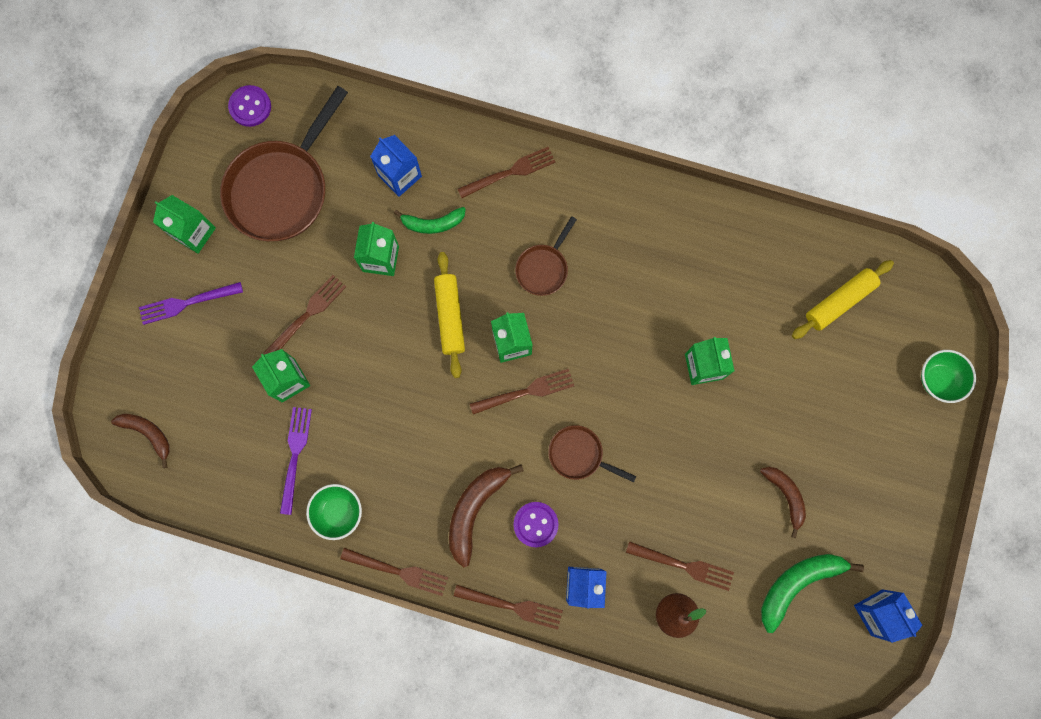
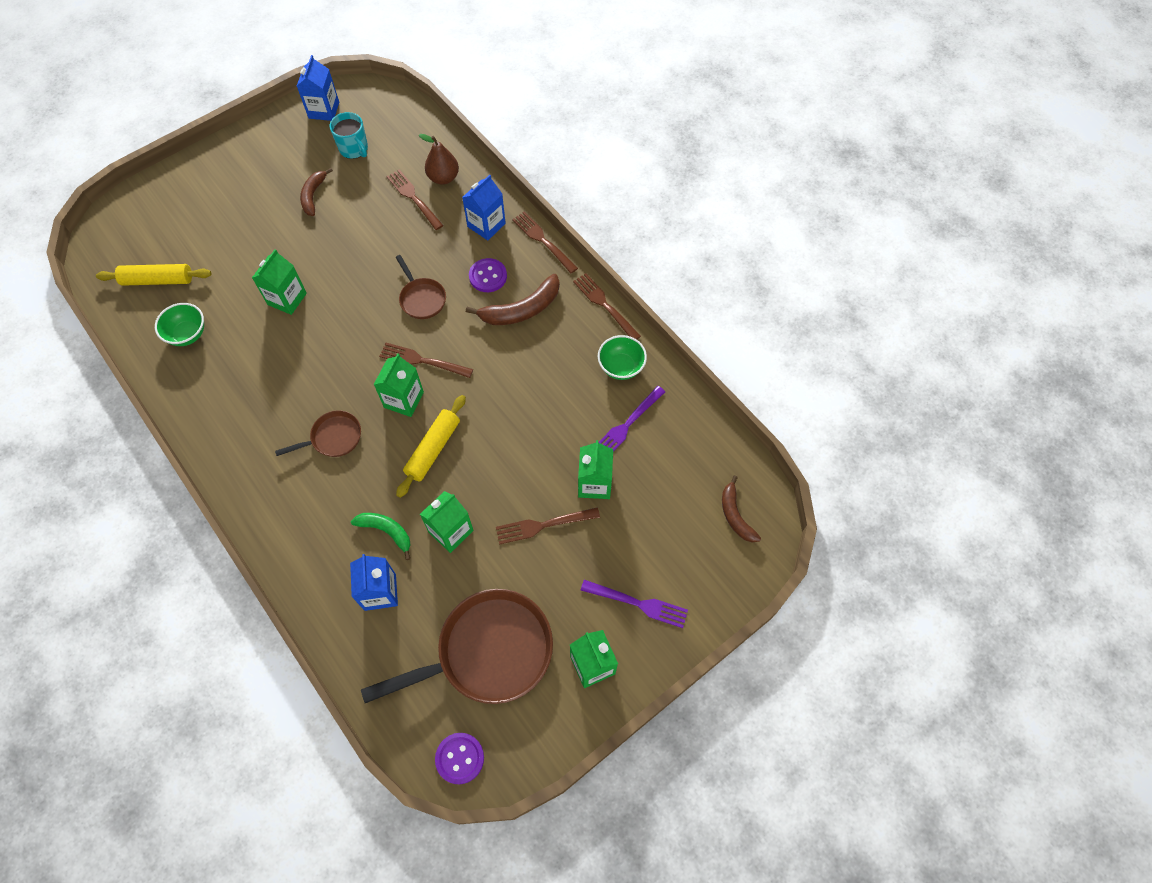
camera: 145 degrees left, 15 degrees down
brown fork [458,147,556,198] -> none
green banana [761,554,864,633] -> turquoise mug [330,112,368,159]
green bowl [921,350,976,403] -> green bowl moved to [155,303,204,346]

